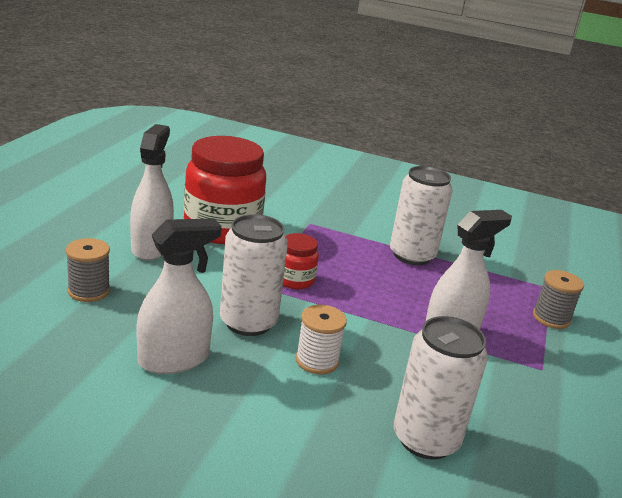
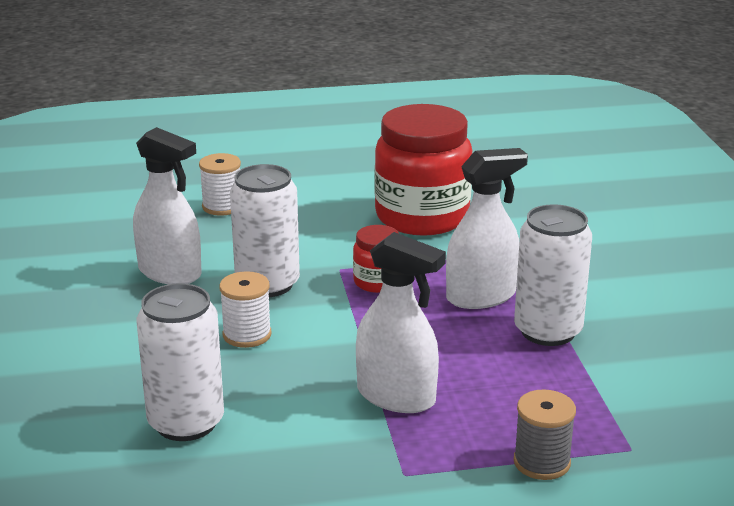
camera: 65 degrees right, 0 degrees up
grey spool [66,238,110,302] -> white spool [199,153,241,216]
white spray bottle [130,124,174,260] -> white spray bottle moved to [446,148,528,309]

